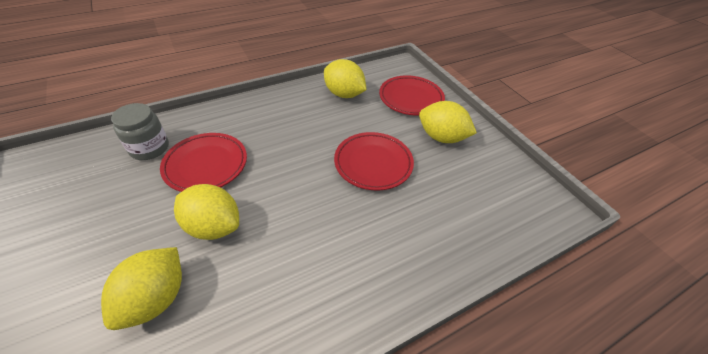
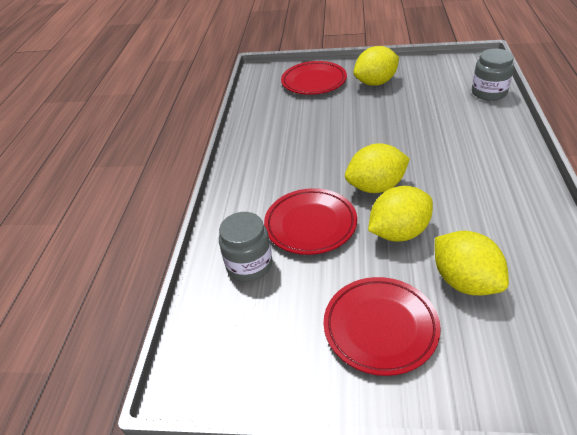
camera: 50 degrees left, 5 degrees down
yellow lemon [324,59,367,98] -> yellow lemon moved to [345,143,410,193]
red plate [334,132,414,191] -> red plate moved to [323,277,441,376]
none -> grey jar [472,49,514,101]

